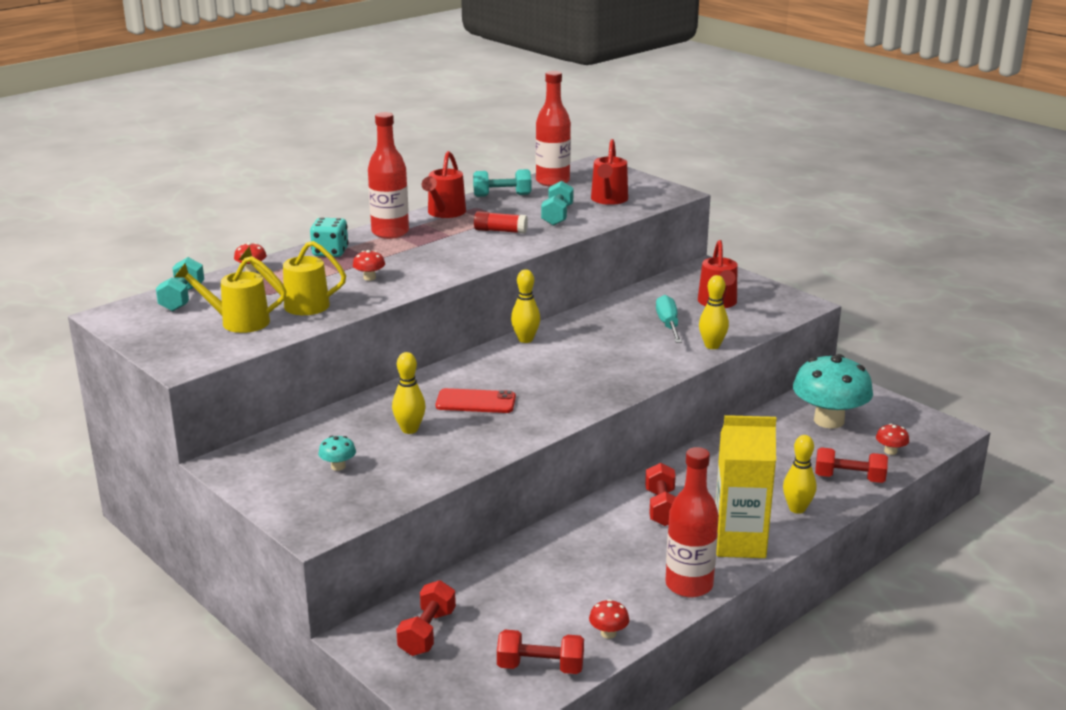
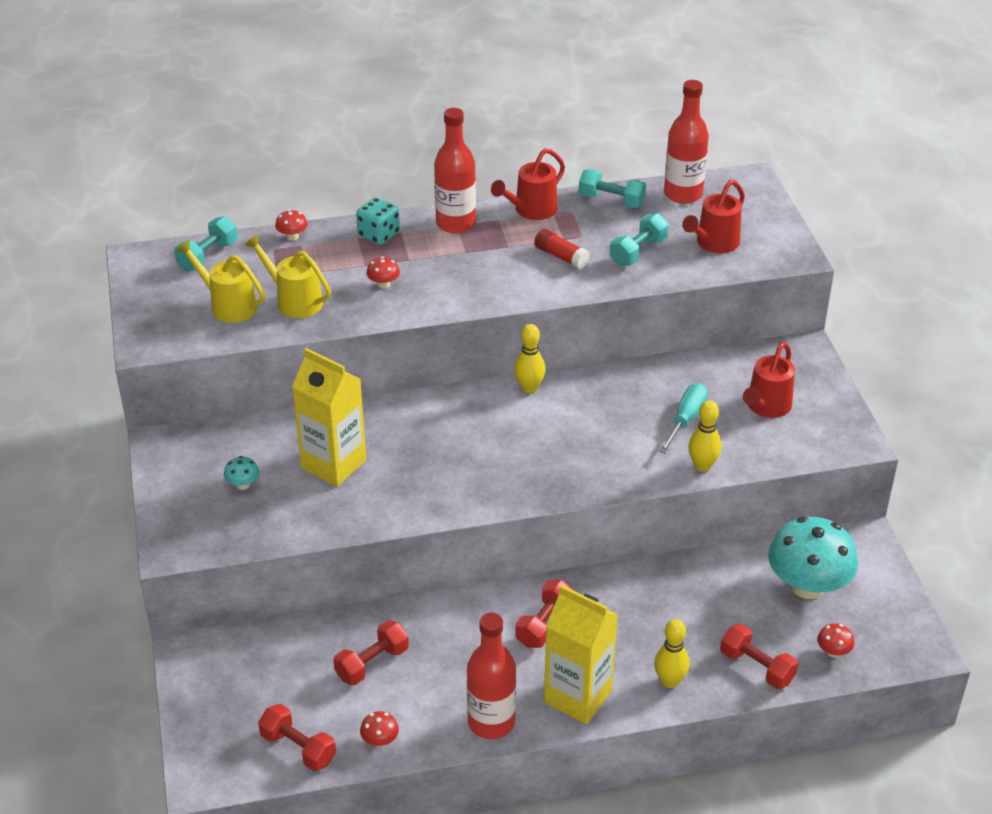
camera: 30 degrees right, 15 degrees up
yellow bowling pin [392,352,426,434] -> yellow carton [292,348,366,487]
red dumbbell [396,580,456,656] -> red dumbbell moved to [333,620,409,685]
red phone [436,388,516,413] -> none

